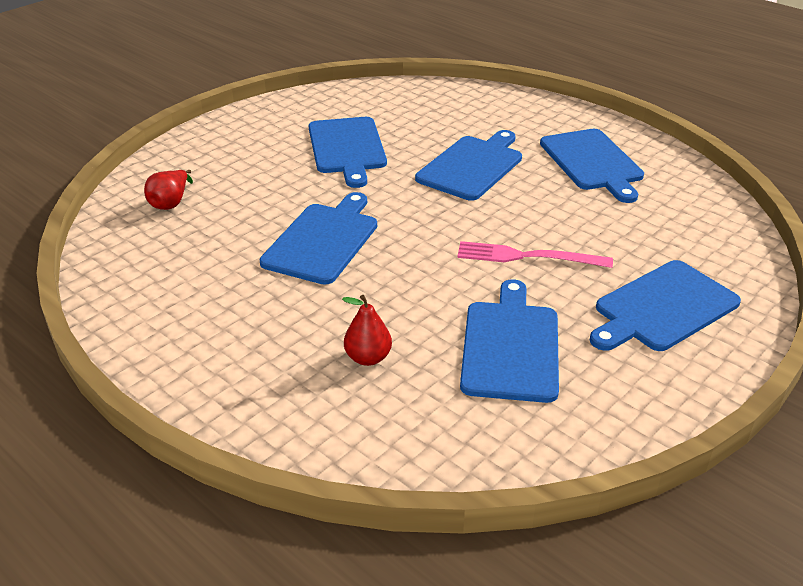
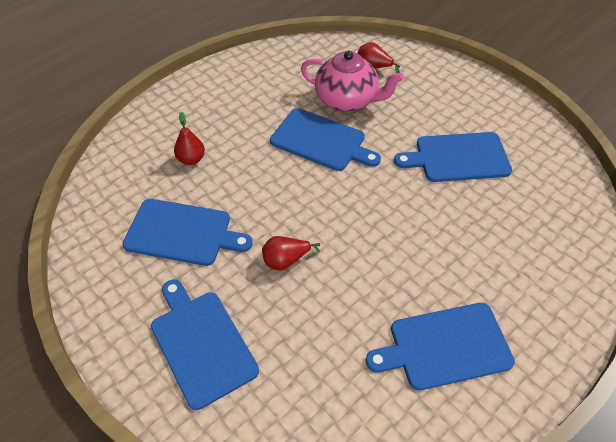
camera: 95 degrees right, 15 degrees up
blue cutting board [415,130,522,201] -> none
pink fork [457,241,613,268] -> red pear [262,236,320,271]
none -> pink teapot [301,51,404,112]

